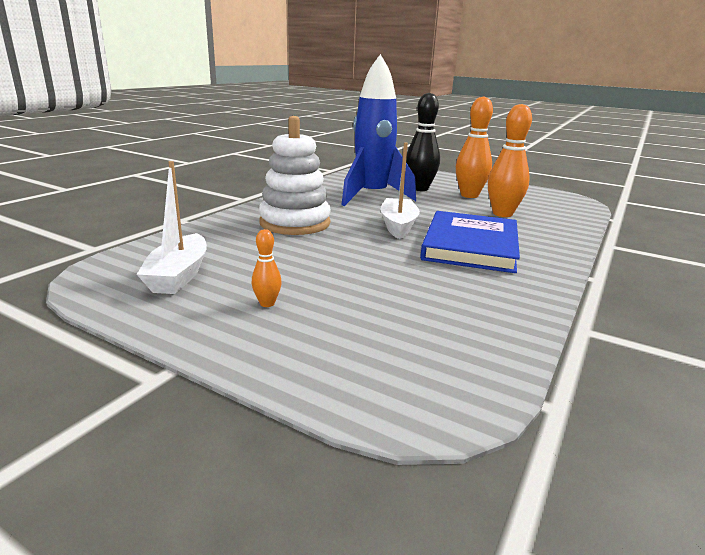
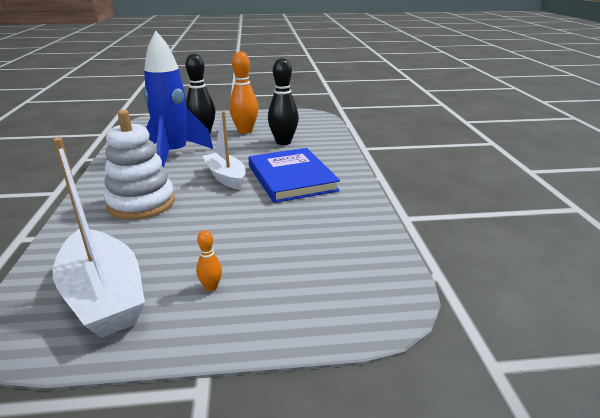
camera: 35 degrees left, 5 degrees up
white boat [136,161,207,294] -> white boat [53,138,145,338], size x1.50
orange bowling pin [488,104,532,217] -> black bowling pin [268,58,299,145]

